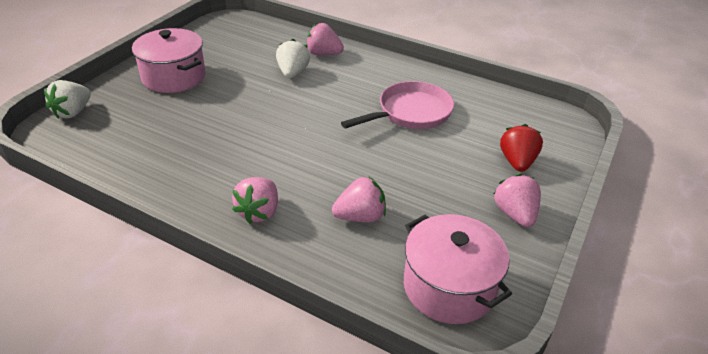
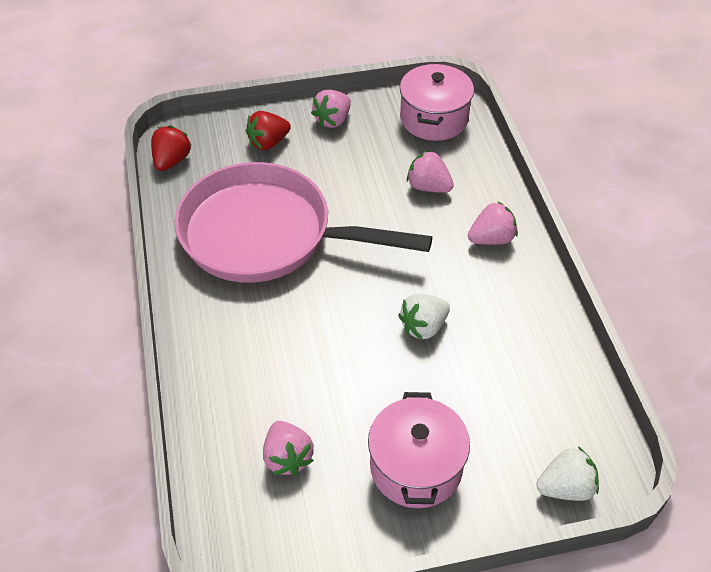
camera: 130 degrees left, 10 degrees up
white strawberry [276,39,310,78] -> white strawberry moved to [398,294,450,340]
pink strawberry [306,23,344,55] -> pink strawberry moved to [263,421,314,476]
pink pan [341,81,454,129] -> pink pan [175,162,432,283], size x1.78
none -> red strawberry [151,125,191,171]

